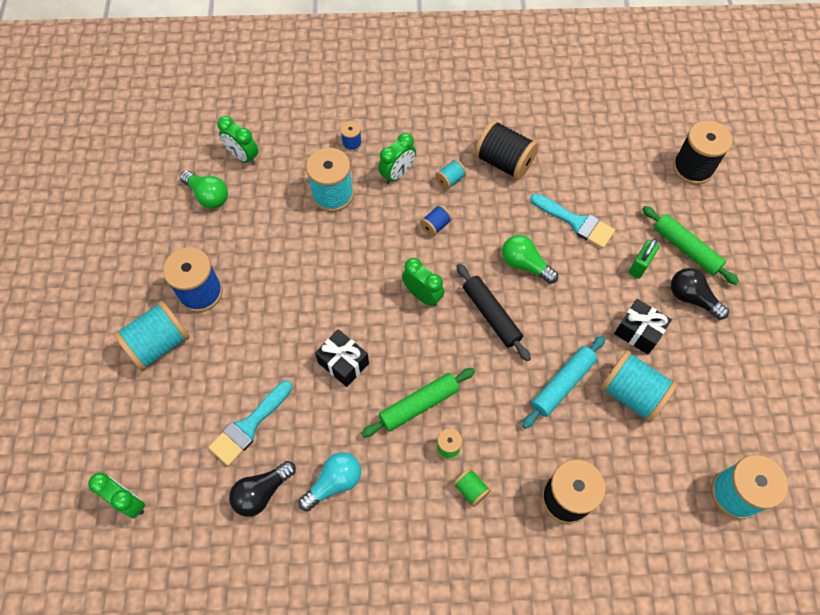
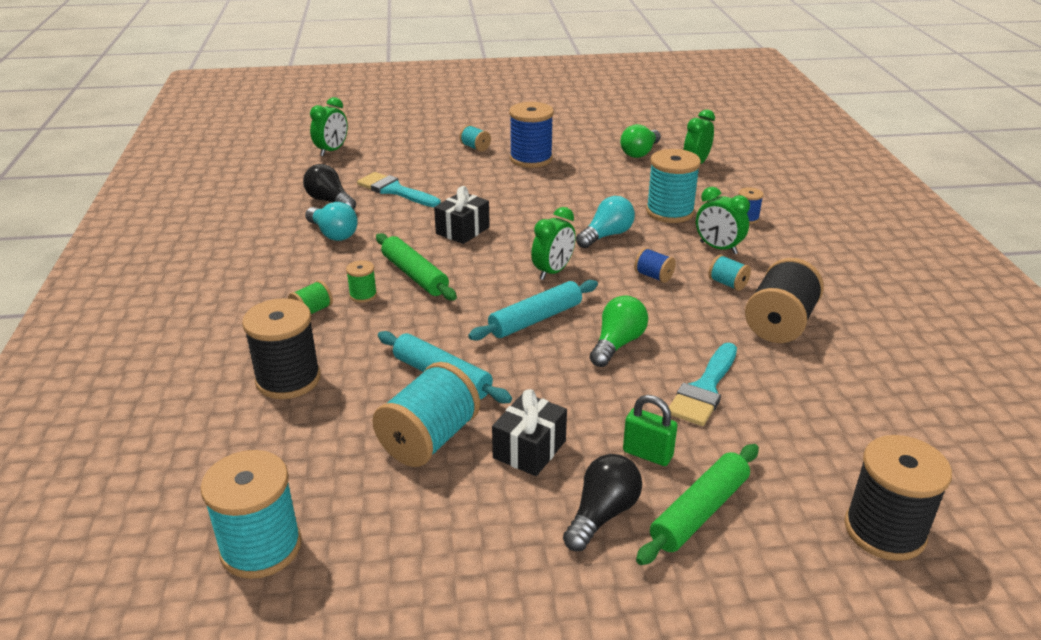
camera: 85 degrees right, 30 degrees down
turquoise spool [113,301,190,371] -> turquoise spool [459,125,491,152], size x0.49
black rolling pin [456,264,531,361] -> turquoise rolling pin [468,280,598,341]
none -> turquoise light bulb [576,196,635,248]

